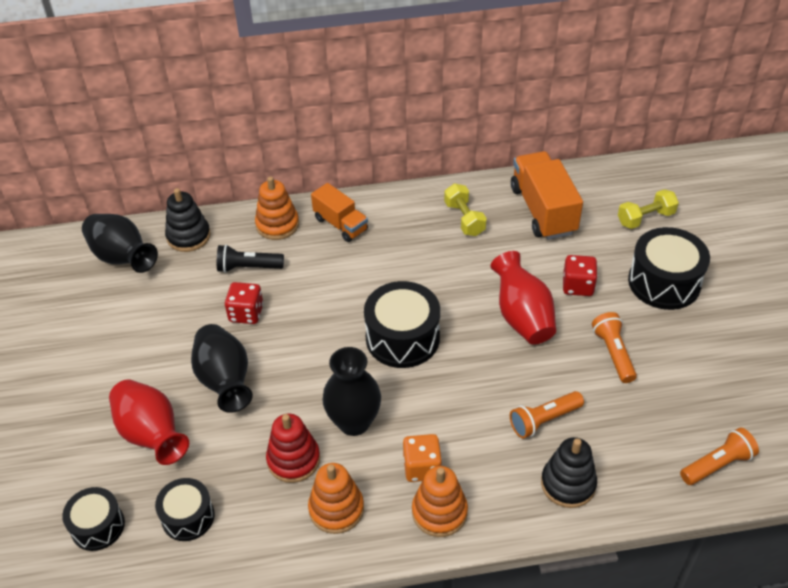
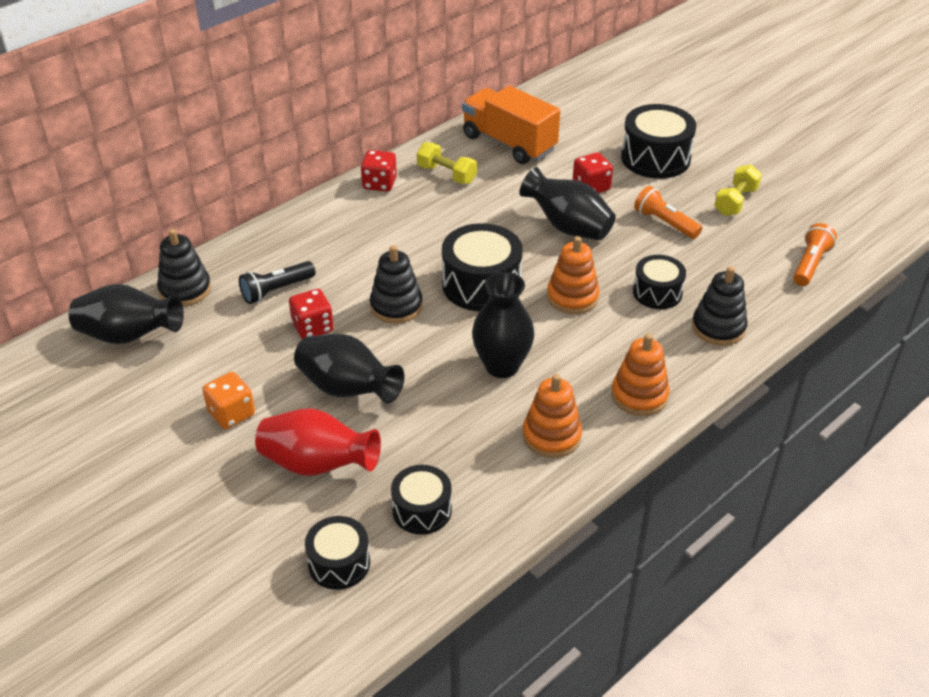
camera: 35 degrees left, 5 degrees down
orange stacking toy [255,176,299,240] -> orange stacking toy moved to [547,236,600,314]
red stacking toy [266,414,320,483] -> none
orange truck [311,183,368,242] -> none
orange dice [403,434,442,482] -> orange dice moved to [203,372,255,429]
red vase [490,251,556,345] -> black vase [519,167,616,240]
orange flashlight [510,391,584,439] -> black drum [633,255,686,309]
yellow dumbbell [618,189,679,229] -> yellow dumbbell moved to [714,165,762,216]
none -> red dice [361,150,397,192]
none -> black stacking toy [370,245,423,324]

